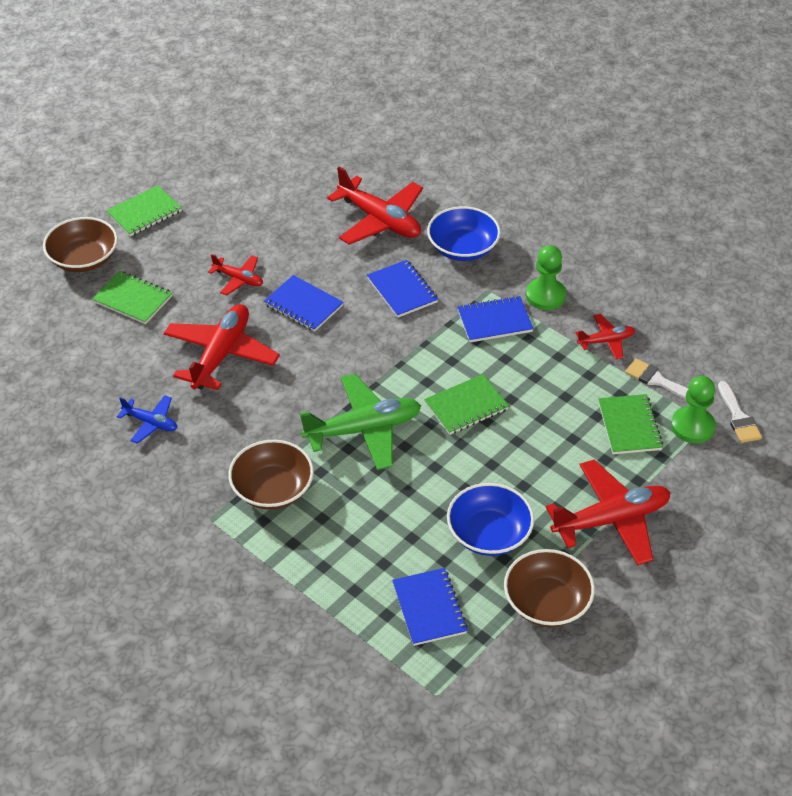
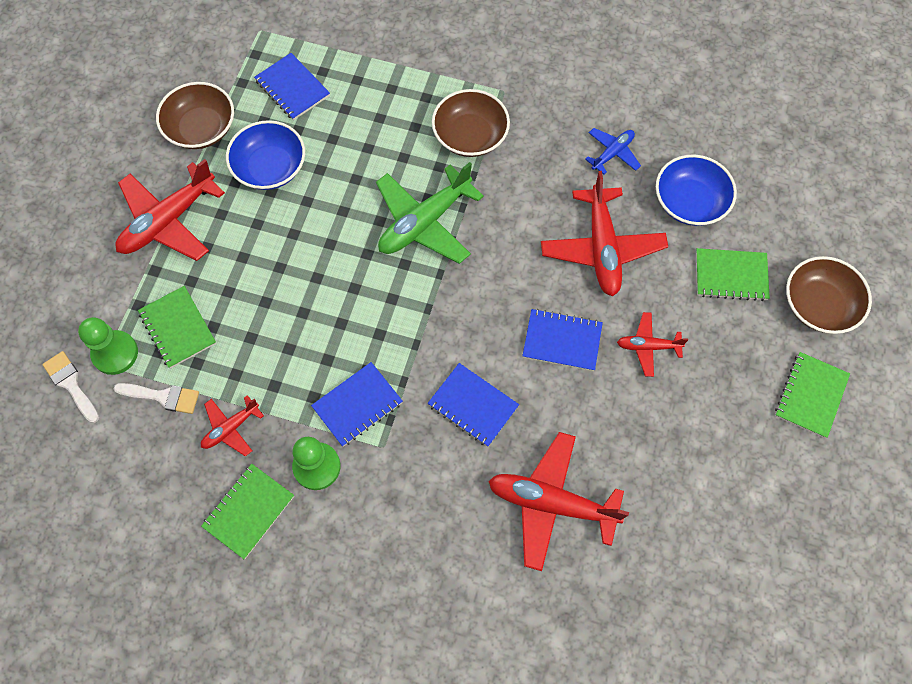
camera: 155 degrees right, 20 degrees up
blue plane [117,395,177,444] -> blue plane turned 135 degrees clockwise [585,128,641,174]
green notebook [424,374,509,435] -> green notebook moved to [201,464,294,559]
blue bowl [427,206,501,261] -> blue bowl moved to [656,155,737,226]

